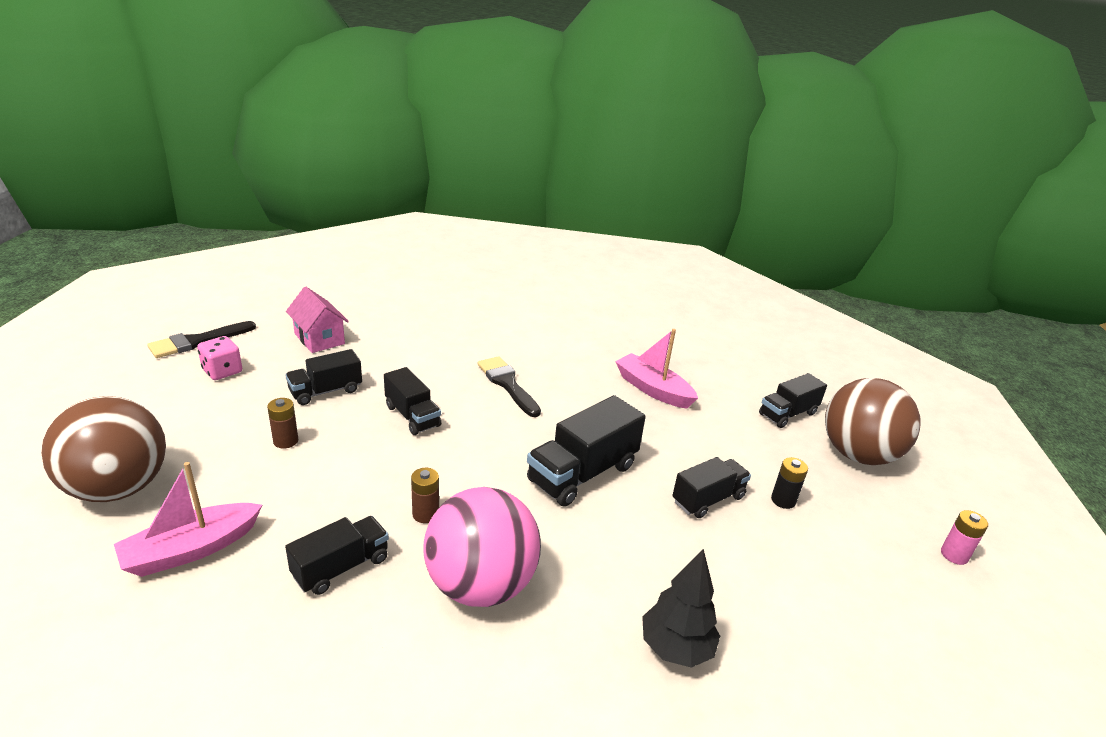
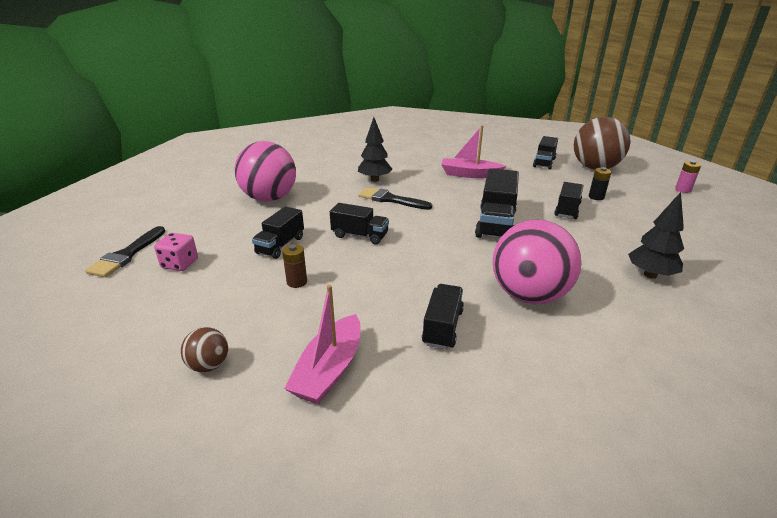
camera: 30 degrees left, 0 degrees up
brown ball [41,396,166,502] -> brown ball [181,327,228,372], size x0.44
pink house [286,287,349,353] -> none
brown battery [411,468,439,523] -> none
none -> pink ball [234,141,296,202]
none -> black tree [358,117,392,182]

